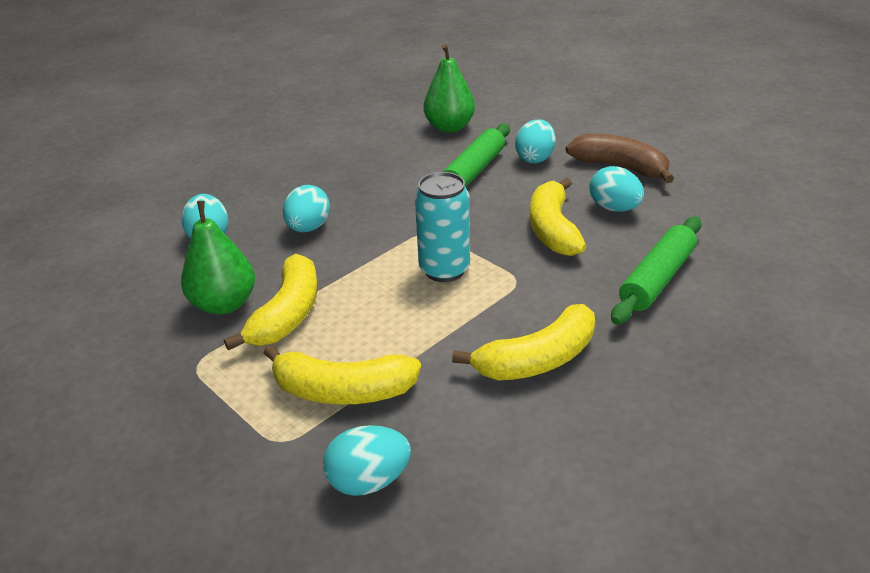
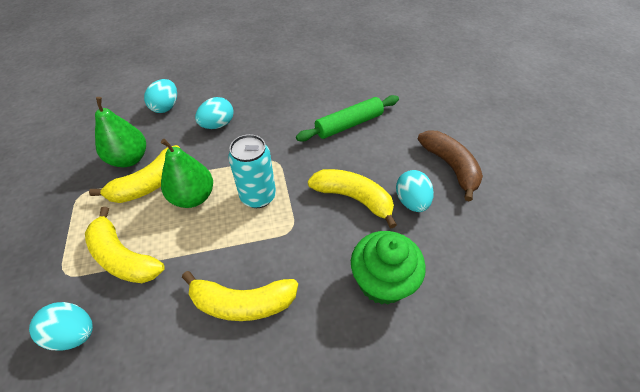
camera: 30 degrees right, 15 degrees up
green pear [423,44,475,133] -> green pear moved to [161,139,213,208]
turquoise egg [515,119,556,163] -> none
yellow banana [530,178,586,256] -> yellow banana turned 90 degrees clockwise [308,169,397,228]
green rolling pin [611,217,702,325] -> green cupcake [351,231,426,305]

